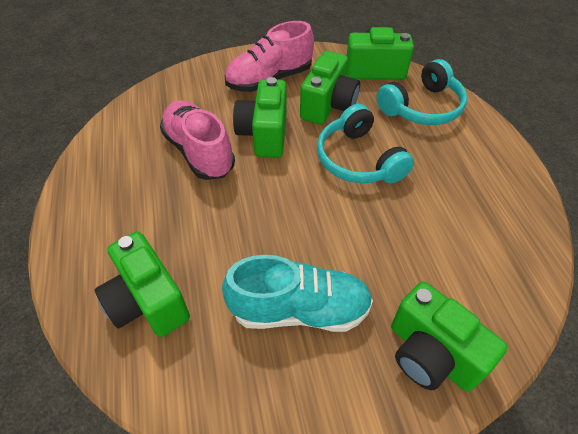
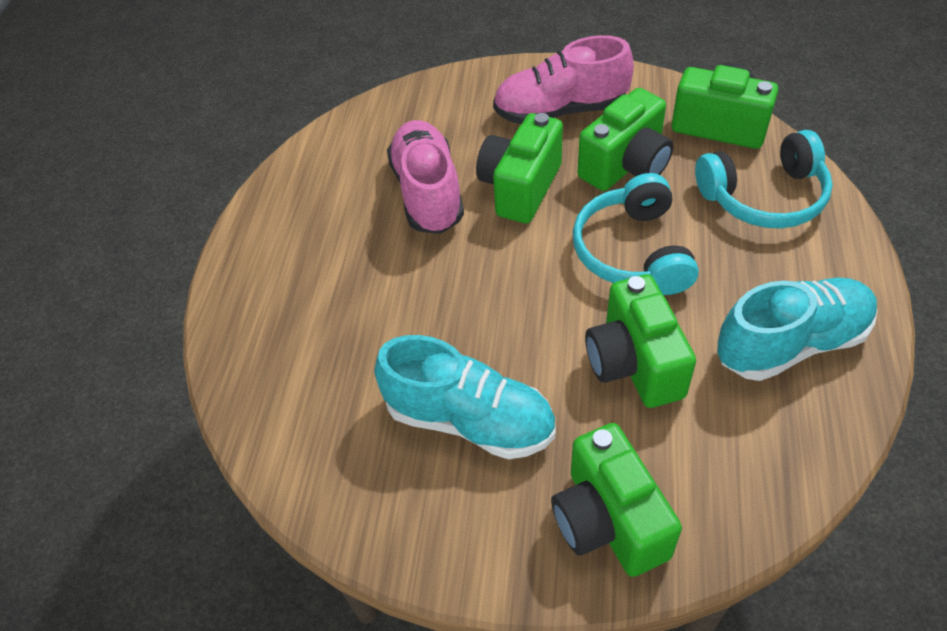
camera: 25 degrees right, 0 degrees up
green camera [95,231,190,337] -> green camera moved to [585,274,696,408]
none -> turquoise shoe [717,278,877,381]

